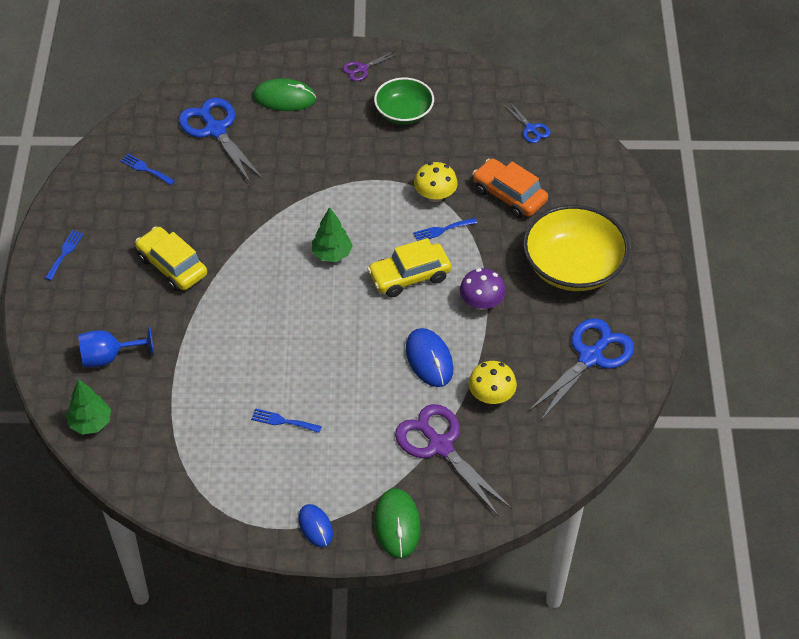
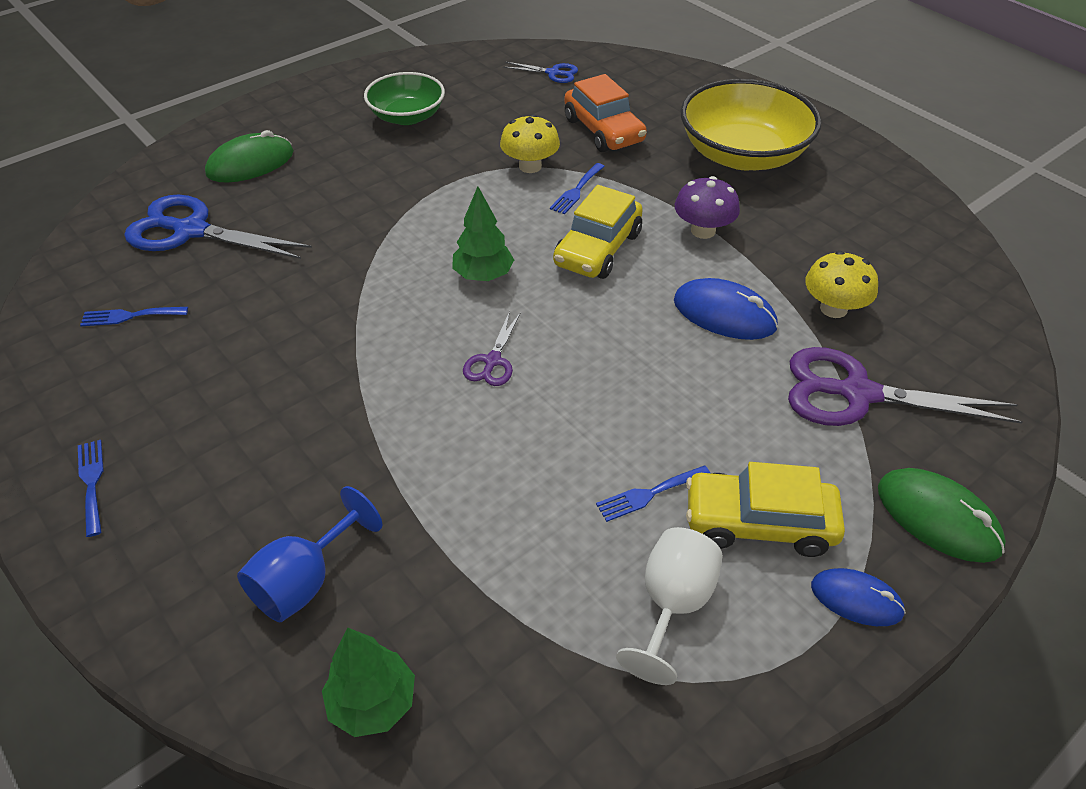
camera: 40 degrees left, 5 degrees down
yellow car [135,226,207,291] -> yellow car moved to [686,462,845,557]
purple scissors [343,51,398,81] -> purple scissors moved to [463,311,521,386]
orange car [472,158,548,218] -> orange car turned 120 degrees counterclockwise [564,74,647,152]
blue scissors [528,318,634,422] -> none
none -> white goblet [616,527,723,685]

